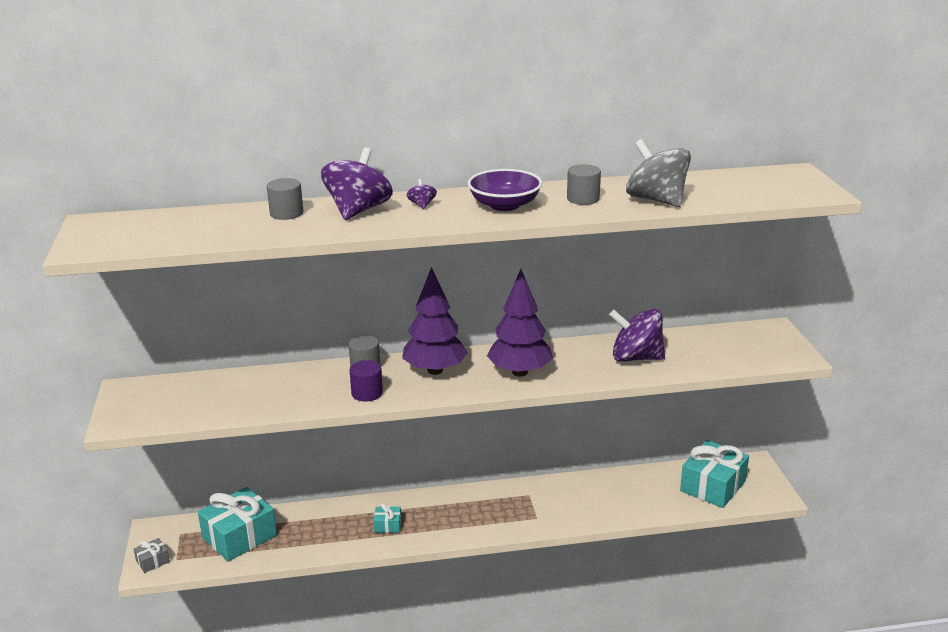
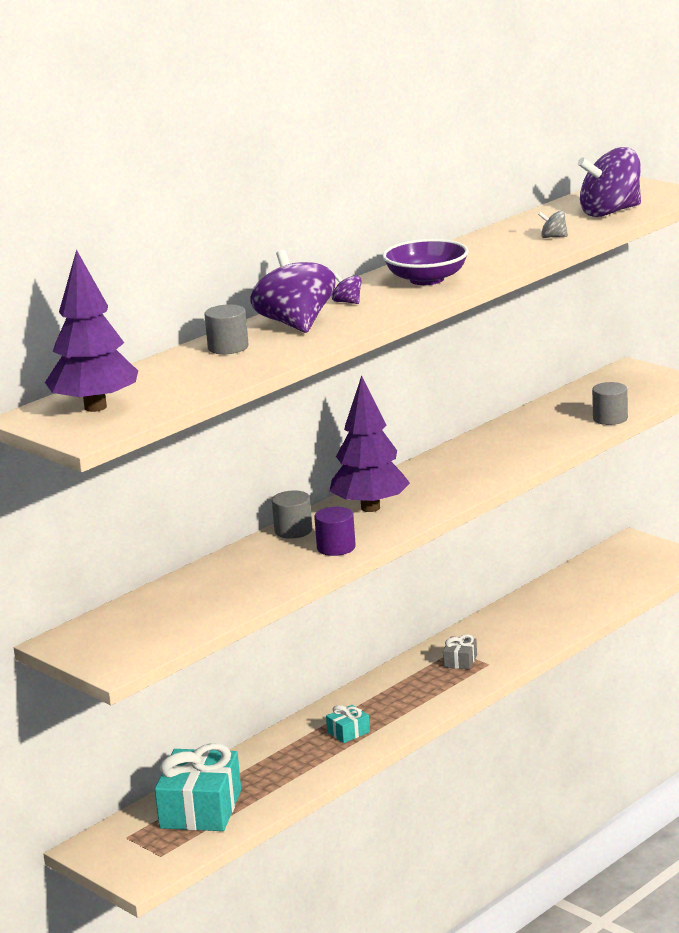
camera: 35 degrees left, 5 degrees down
grey gift [134,538,170,573] -> grey gift moved to [443,634,477,670]
purple tree [487,269,553,377] -> purple tree moved to [45,250,138,412]
grey cylinder [567,164,601,205] -> grey cylinder moved to [592,382,628,425]
purple spinning top [609,308,665,362] -> purple spinning top moved to [578,147,641,217]
grey spinning top [626,139,691,207] -> grey spinning top [538,211,568,238], size x0.42
turquoise gift [680,440,749,508] -> none

